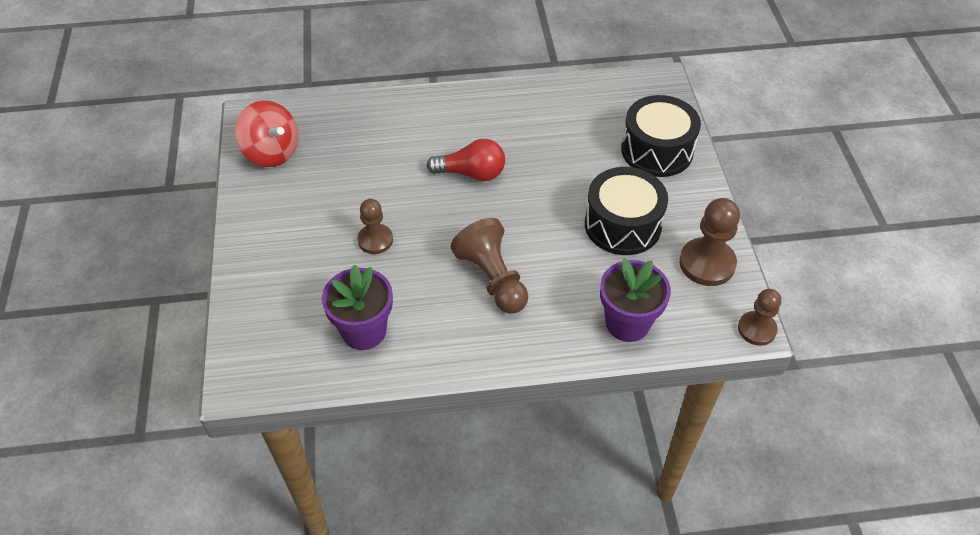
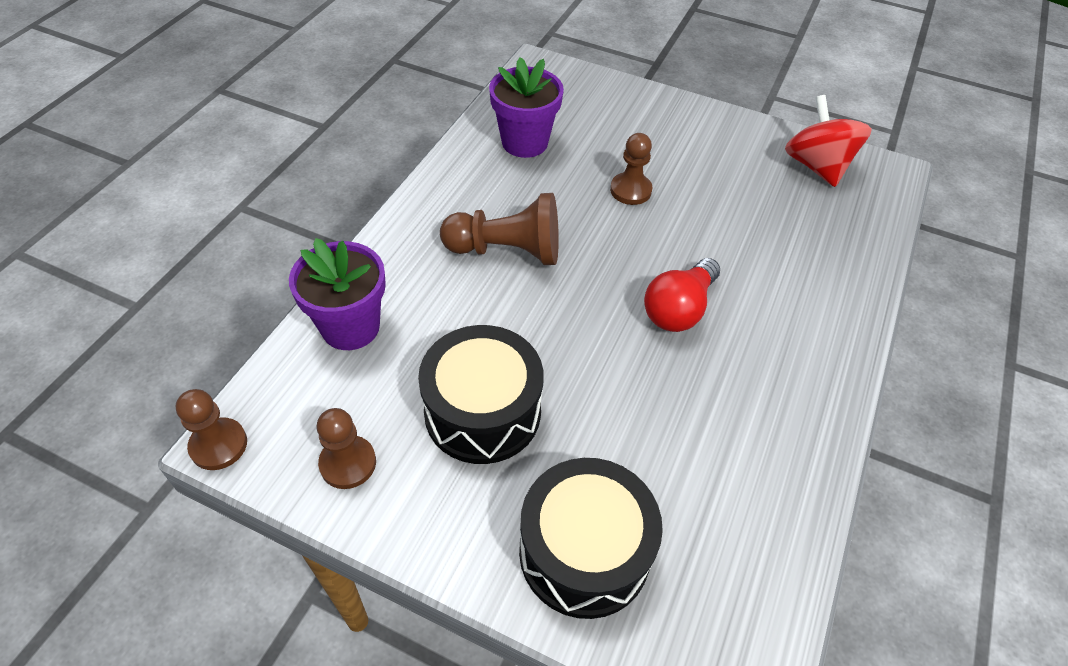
camera: 120 degrees right, 0 degrees up
red spinning top [235,101,298,167] -> red spinning top turned 90 degrees clockwise [785,95,872,187]
brown pawn [679,198,740,286] -> brown pawn [317,408,376,489], size x0.65

